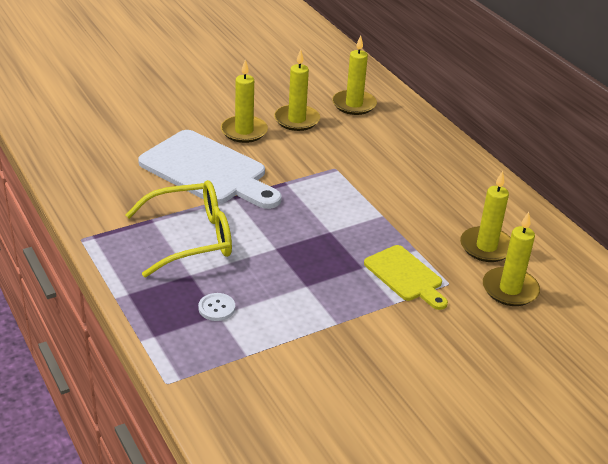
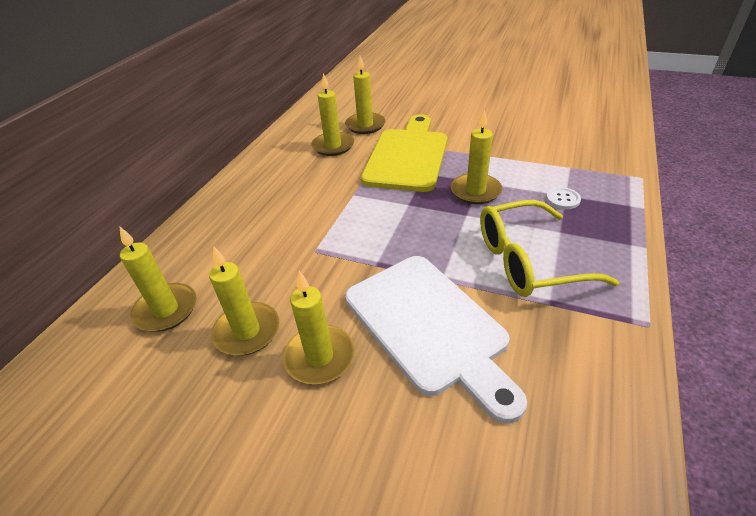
camera: 125 degrees left, 5 degrees up
yellow glasses [126,180,232,277] -> yellow glasses turned 45 degrees counterclockwise [480,200,619,297]
white cutting board [138,130,282,209] -> white cutting board turned 150 degrees clockwise [345,256,527,423]
yellow cutting board [364,245,448,310] -> yellow cutting board [361,114,447,192], size x1.77
none -> yellow candle [451,110,502,204]

